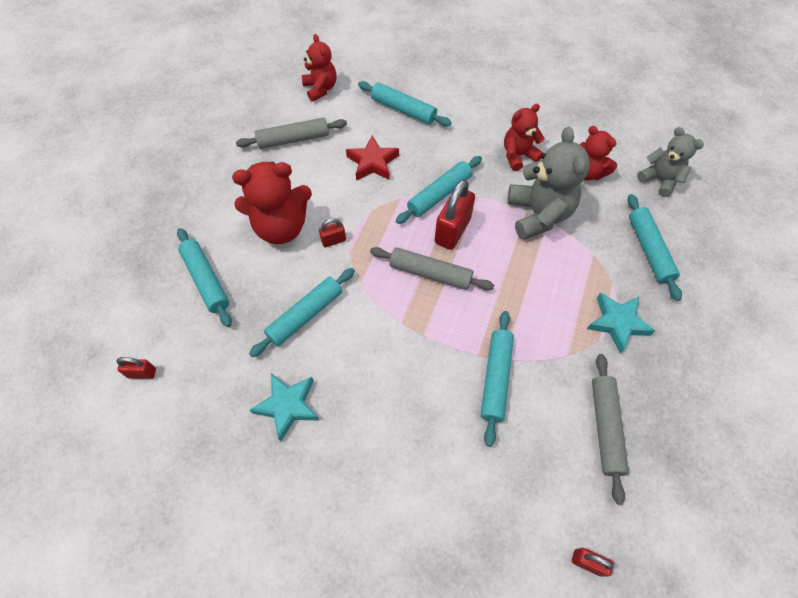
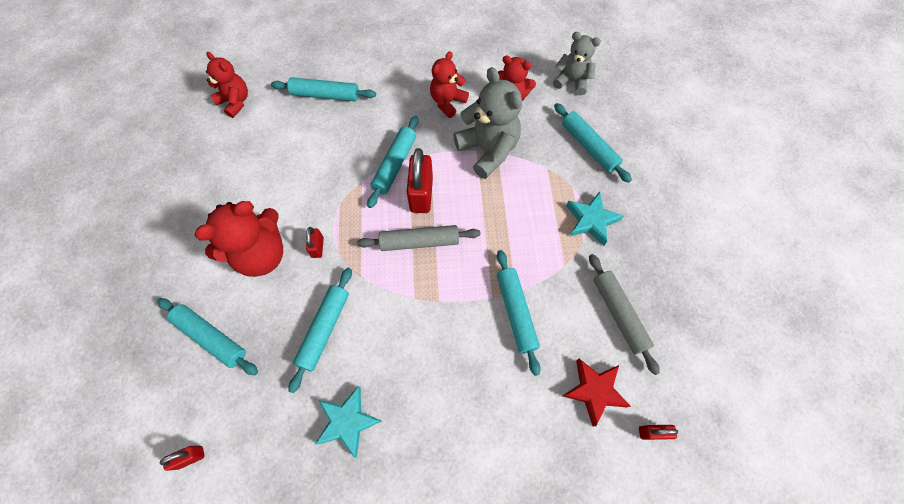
camera: 25 degrees left, 5 degrees up
grey rolling pin [236,117,347,149] -> none
red padlock [319,218,346,248] -> red padlock turned 45 degrees counterclockwise [306,227,324,258]
red star [346,135,399,181] -> red star moved to [562,359,631,427]

